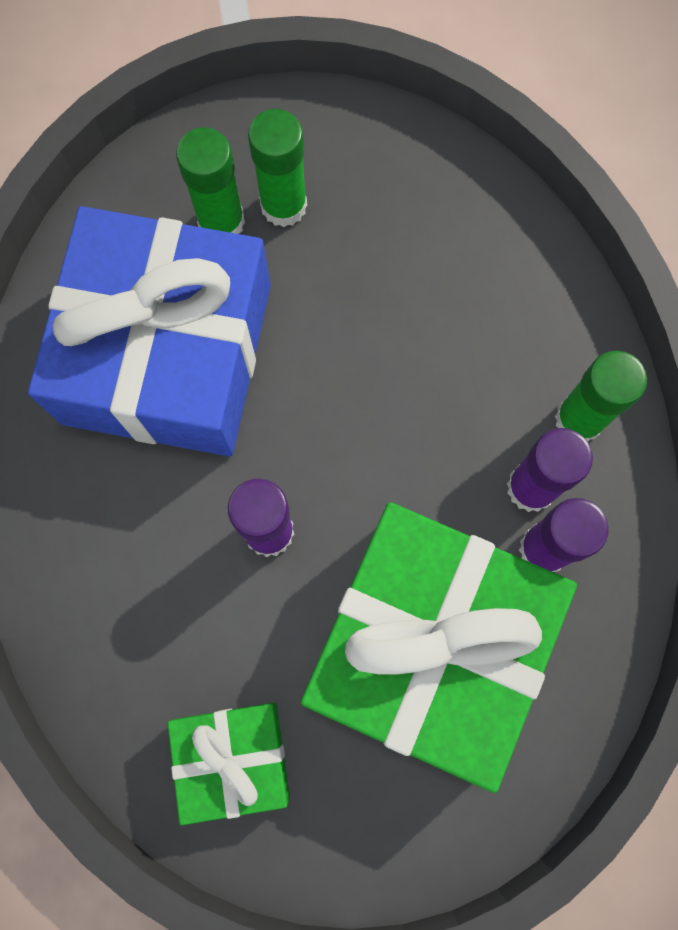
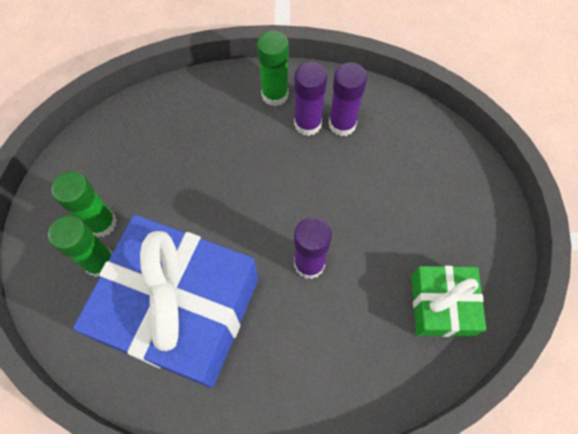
camera: 80 degrees left, 10 degrees down
green gift [301,502,577,793] -> none

